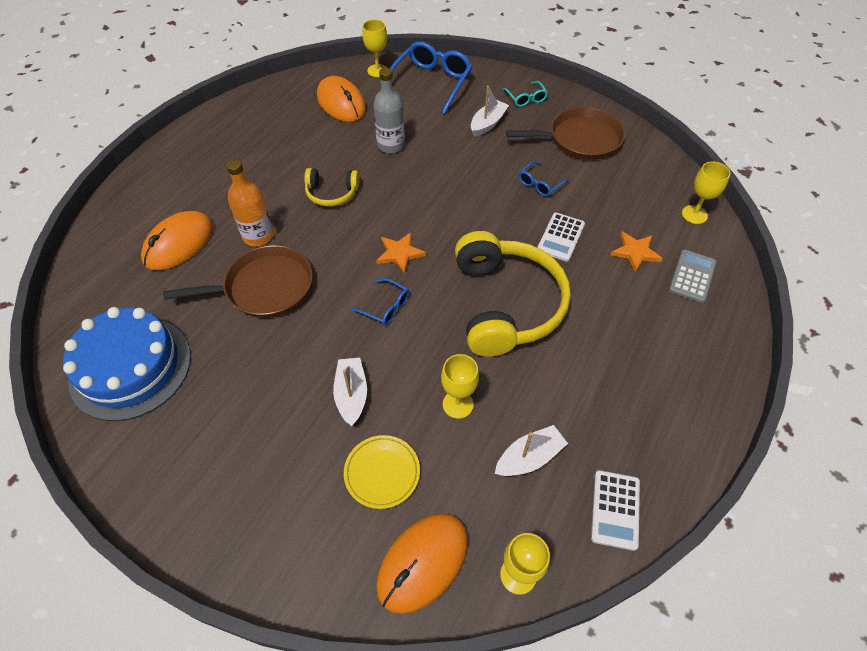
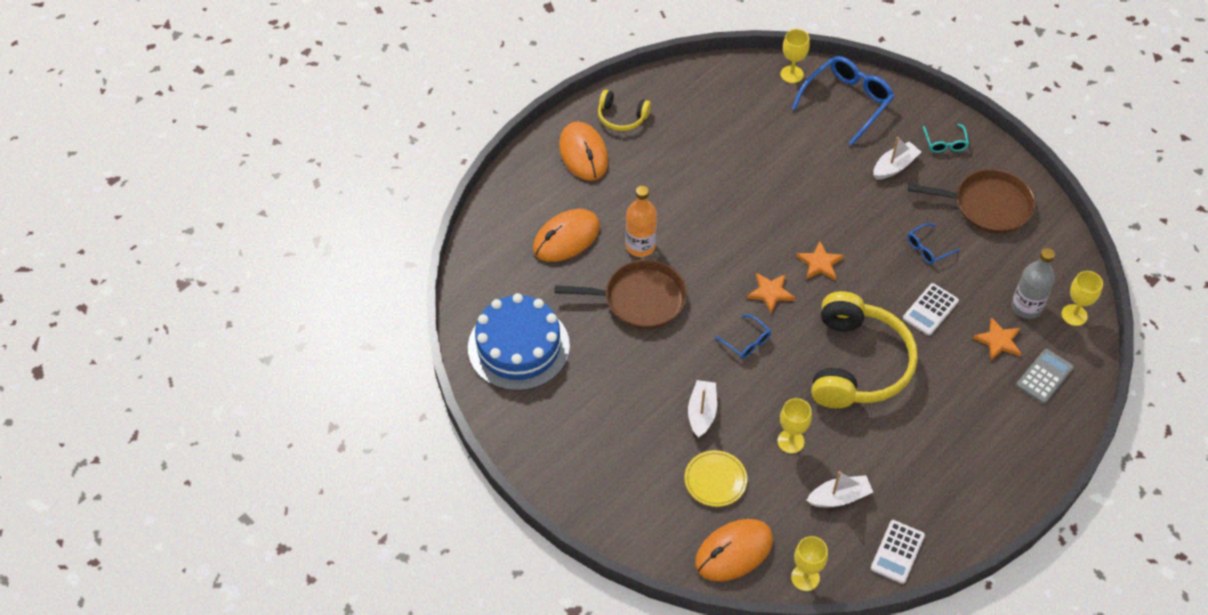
camera: 15 degrees right, 0 degrees up
yellow headphones [304,168,360,207] -> yellow headphones moved to [598,90,651,131]
orange mouse [317,76,366,122] -> orange mouse moved to [559,122,608,181]
grey bottle [373,68,405,153] -> grey bottle moved to [1012,248,1055,319]
none -> orange star [796,241,844,280]

